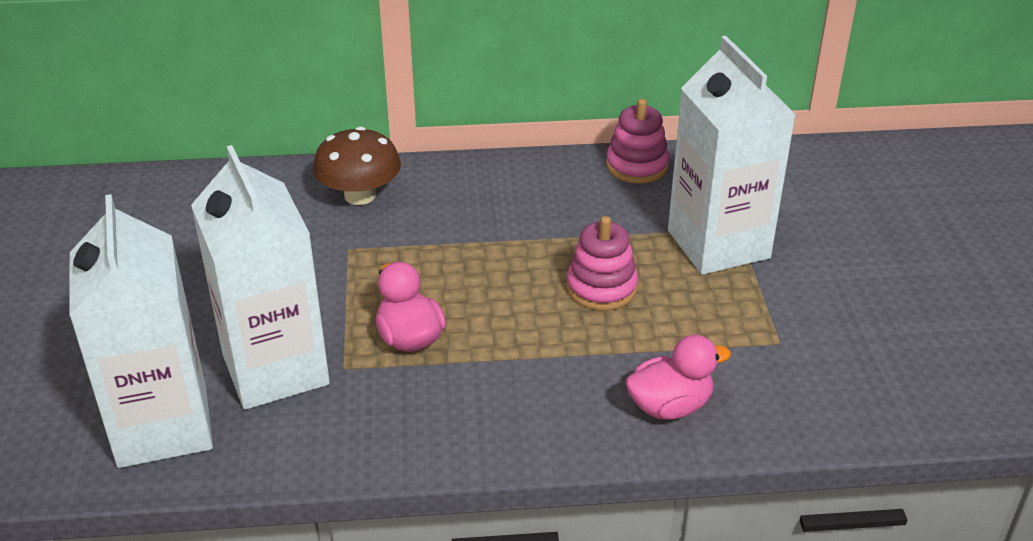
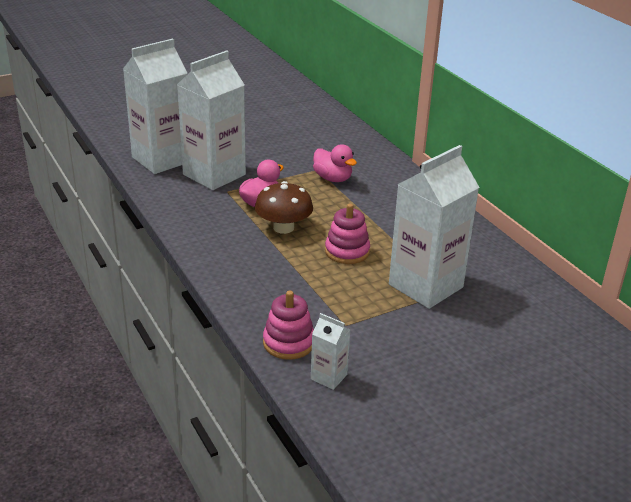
camera: 65 degrees right, 5 degrees down
brown mushroom [313,126,401,205] -> brown mushroom moved to [255,181,313,234]
pink stacking toy [606,99,669,184] -> pink stacking toy moved to [263,290,314,360]
pink duck [625,335,731,420] -> pink duck moved to [313,144,357,182]
none -> white carton [311,313,351,390]

